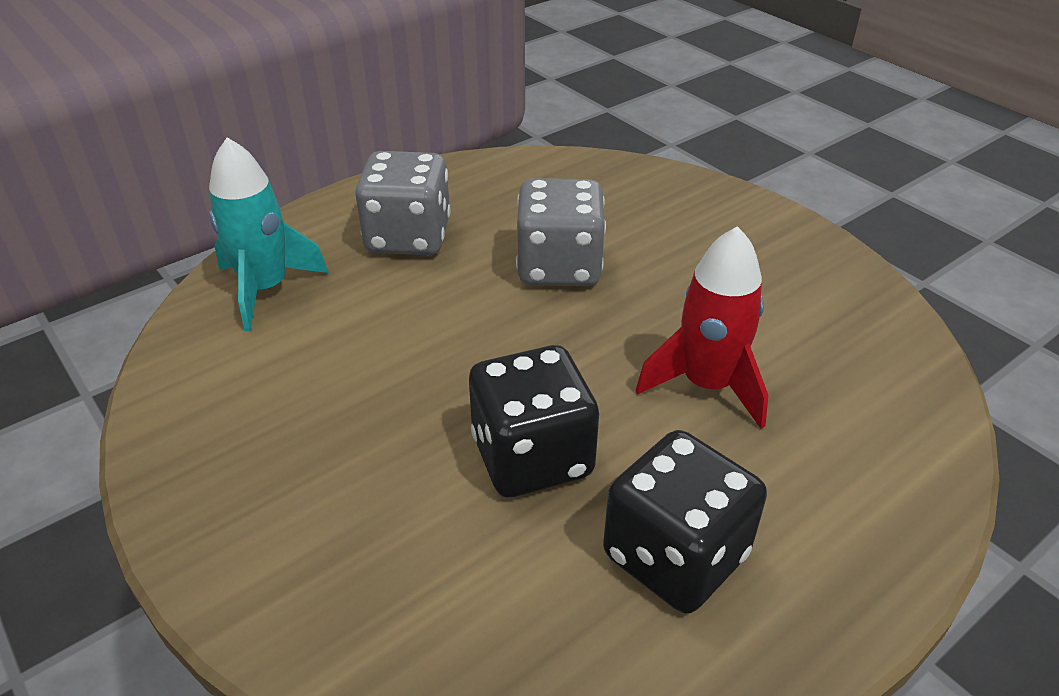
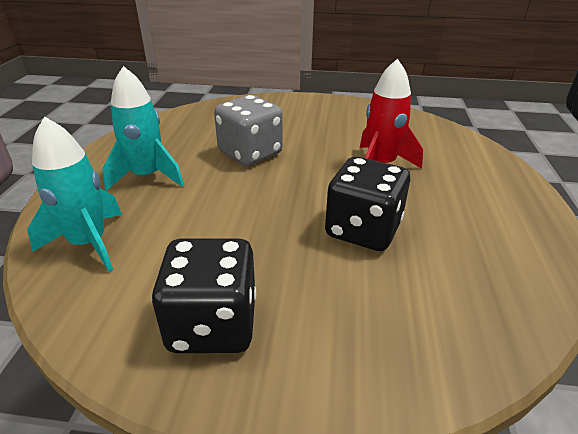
camera: 45 degrees left, 5 degrees down
grey dice [355,151,451,255] -> turquoise rocket [102,66,184,191]
black dice [603,430,767,614] -> black dice moved to [152,239,256,353]

